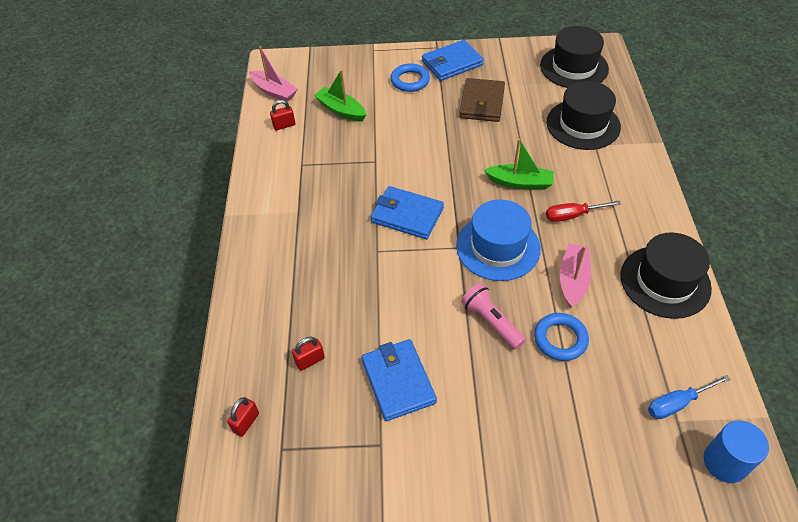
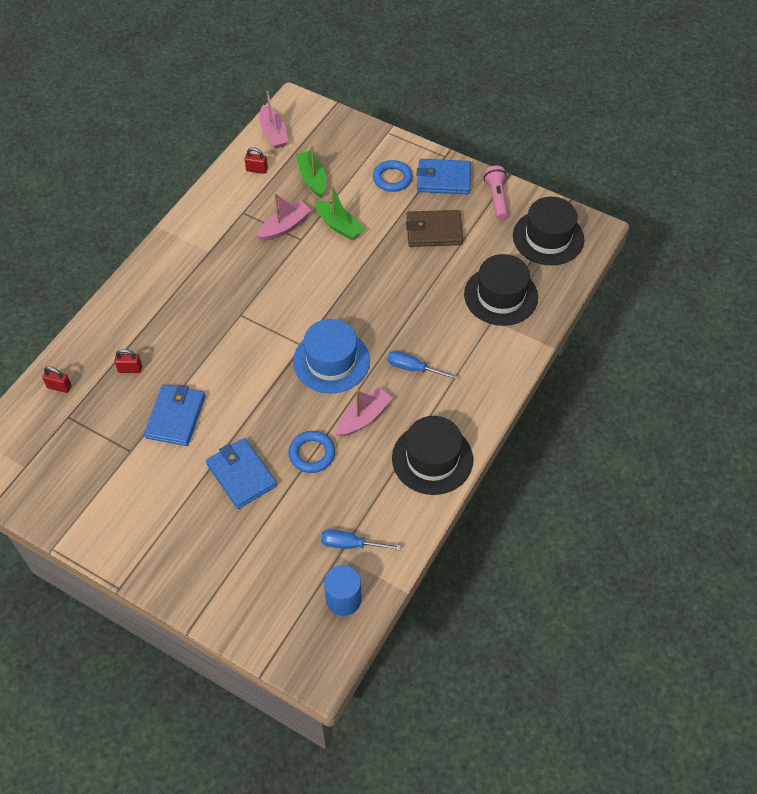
camera: 30 degrees right, 5 degrees up
red padlock [227,397,259,437] -> red padlock turned 45 degrees clockwise [42,366,72,393]
blue wallet [371,186,444,239] -> blue wallet moved to [206,438,277,509]
brown wallet [459,78,505,122] -> brown wallet turned 45 degrees clockwise [406,210,463,247]
pink flashlight [461,283,526,350] -> pink flashlight moved to [484,166,508,220]
green boat [484,139,554,190] -> green boat moved to [314,186,365,240]
red screwdriver [546,200,621,222] -> blue screwdriver [387,351,458,380]
none -> pink boat [257,194,311,241]

